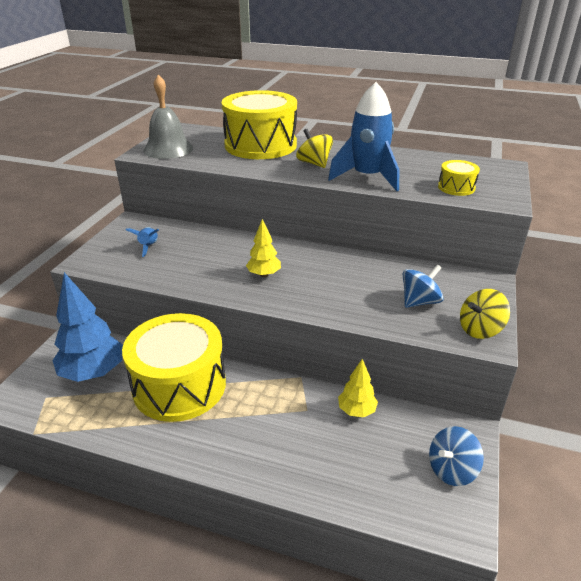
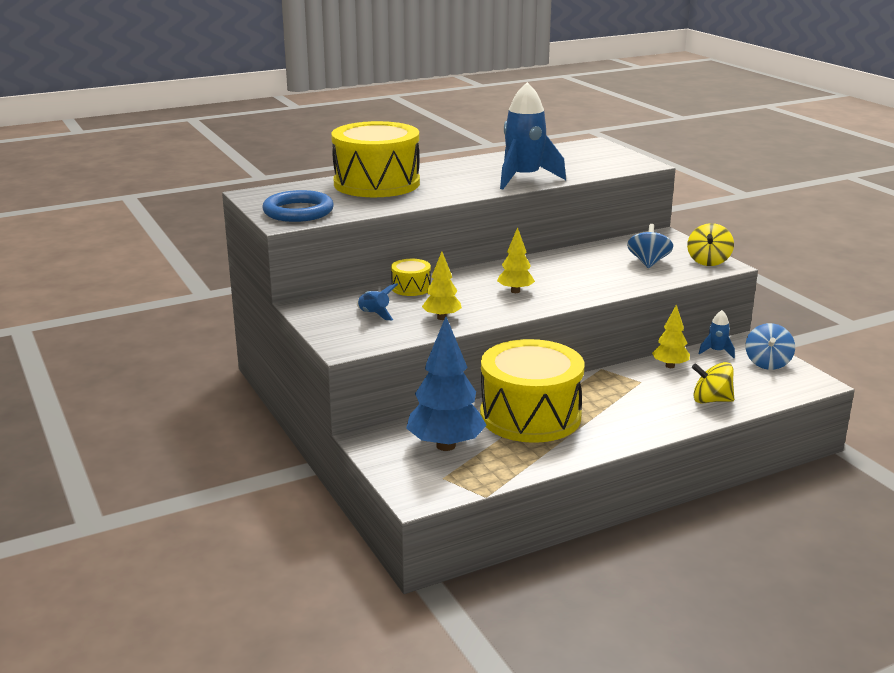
camera: 45 degrees left, 10 degrees down
grey bell [143,75,193,159] -> blue ring [262,190,334,222]
yellow spinning top [296,129,333,168] -> yellow spinning top moved to [692,362,734,403]
yellow drum [438,160,480,196] -> yellow drum moved to [391,259,431,296]
none -> yellow tree [422,252,462,320]
none -> blue rocket [699,310,735,358]

